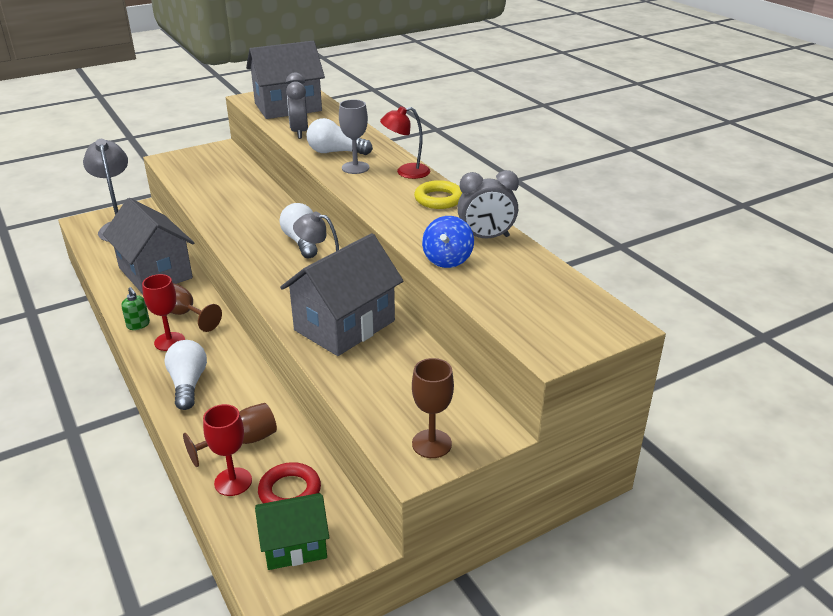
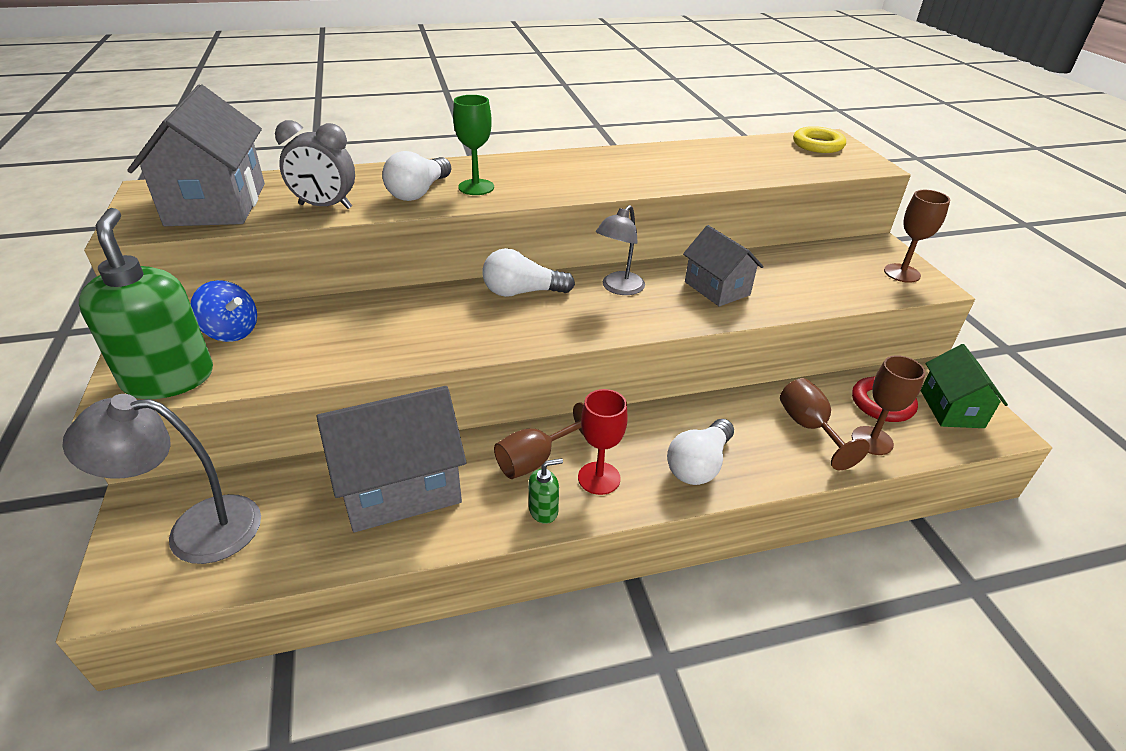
camera: 75 degrees left, 5 degrees up
white light bulb [165,340,207,410] -> white light bulb turned 60 degrees counterclockwise [667,419,734,485]
red goblet [203,404,252,496] -> brown goblet [852,355,926,455]
grey house [280,233,404,356] -> grey house [683,225,764,307], size x0.60
grey goblet [339,99,369,174] -> green goblet [453,95,494,195]
red lamp [380,106,430,179] -> none
yellow ring [414,180,462,209] -> yellow ring moved to [793,126,846,153]
blue spinning top [422,216,474,268] -> blue spinning top moved to [191,280,257,342]
grey clock [457,170,519,238] -> none
none -> green soap dispenser [79,208,213,399]

